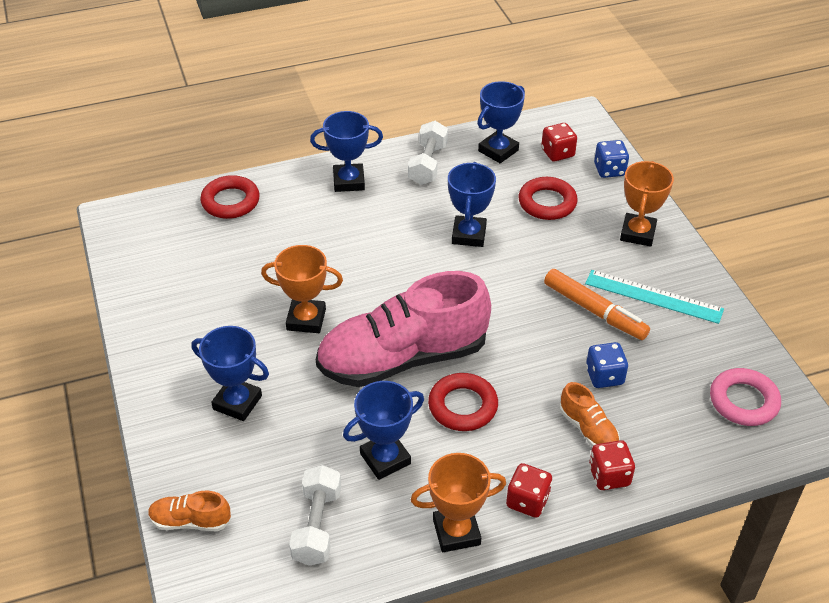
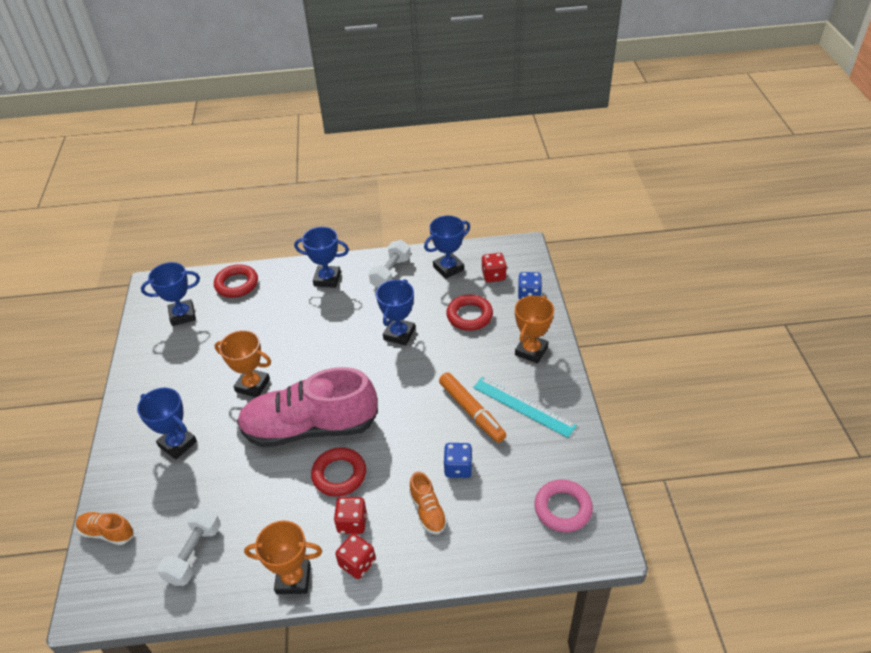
camera: 15 degrees right, 0 degrees up
blue trophy [343,381,424,480] -> blue trophy moved to [141,262,200,326]
red dice [589,440,635,490] -> red dice moved to [334,497,367,534]

